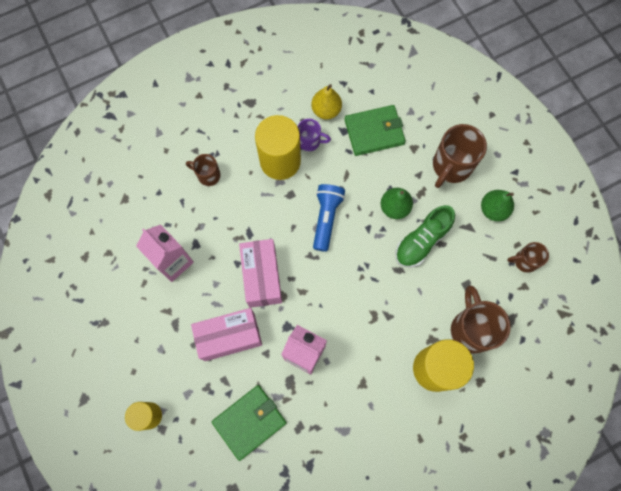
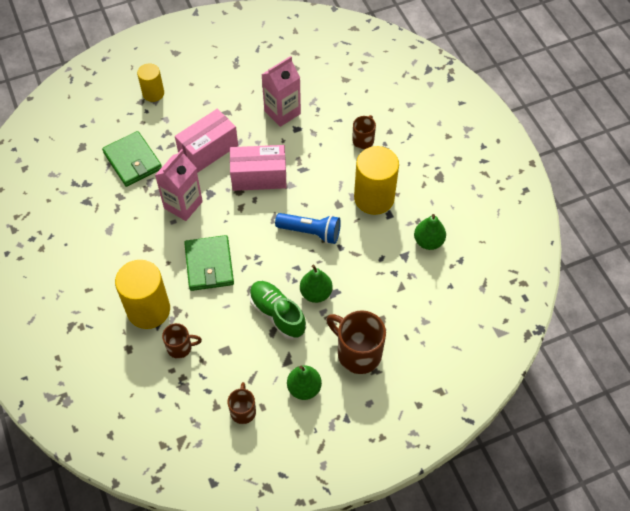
camera: 95 degrees right, 15 degrees down
pink box [191,308,262,361] -> pink box turned 60 degrees clockwise [175,109,238,173]
purple mug [297,119,331,151] -> none
yellow pear [311,84,342,119] -> green pear [414,214,446,250]
green wallet [344,105,406,156] -> green wallet moved to [184,235,234,291]
brown mug [451,286,511,354] -> brown mug [162,323,202,359], size x0.56

